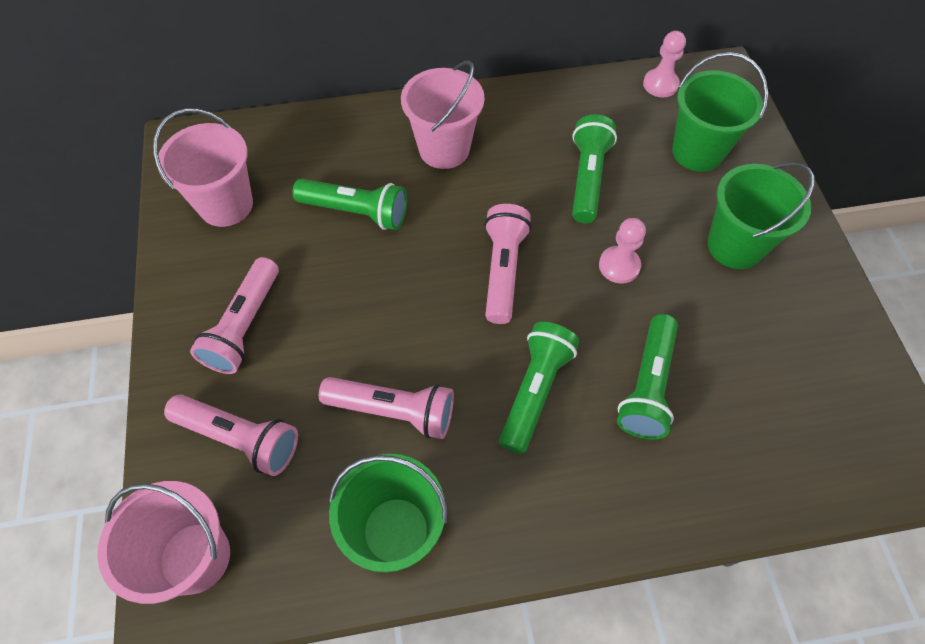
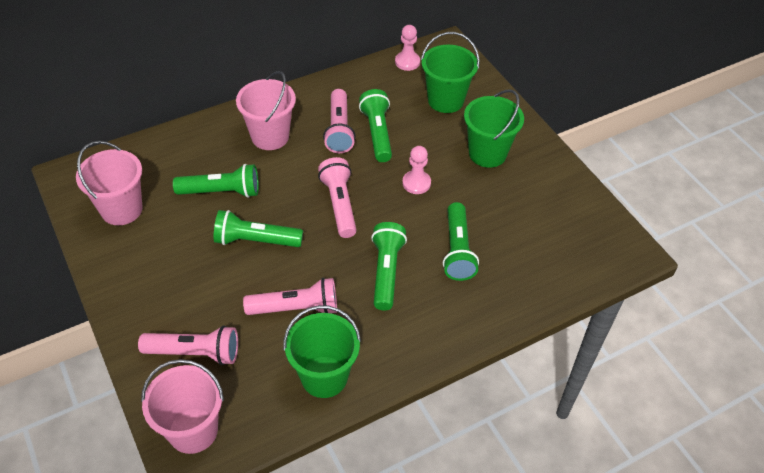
camera: 20 degrees left, 10 degrees down
pink flashlight [190,257,279,374] -> pink flashlight moved to [323,89,356,153]
none -> green flashlight [214,210,303,247]

